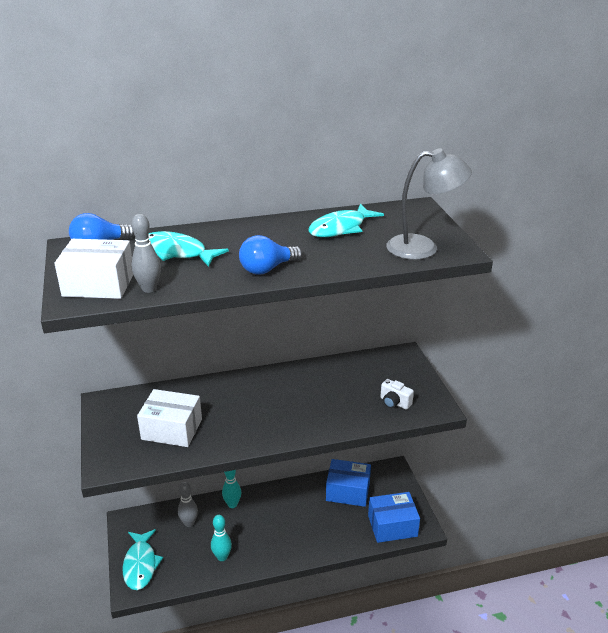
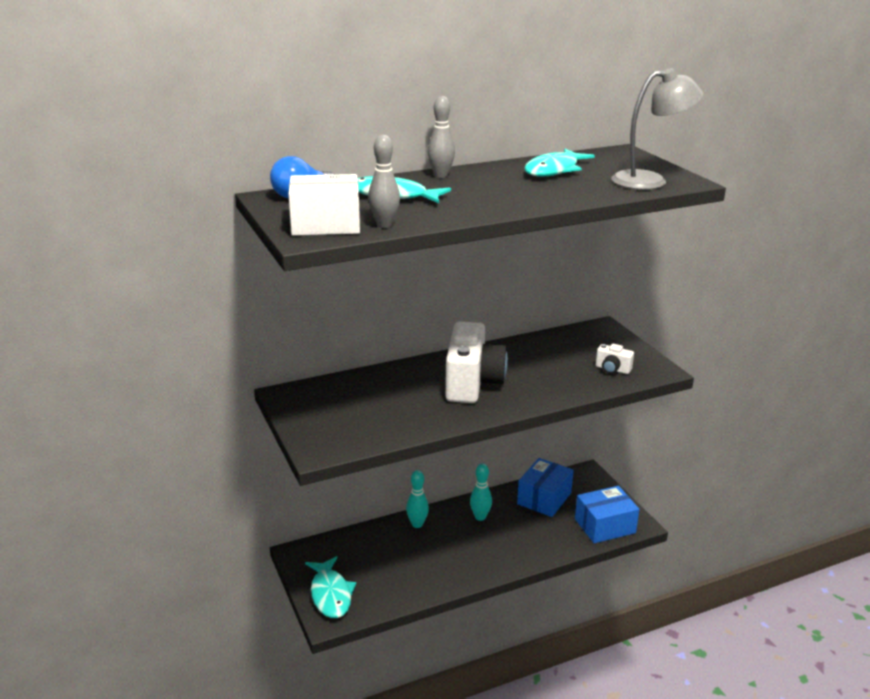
camera: 10 degrees left, 5 degrees down
white box [137,389,202,447] -> none
grey bowling pin [178,482,198,527] -> grey bowling pin moved to [428,96,455,178]
turquoise bowling pin [211,515,232,561] -> turquoise bowling pin moved to [470,463,492,521]
blue light bulb [239,235,302,275] -> none
blue box [326,459,371,507] -> blue box turned 60 degrees counterclockwise [517,458,574,517]
none -> white camera [445,321,508,403]

